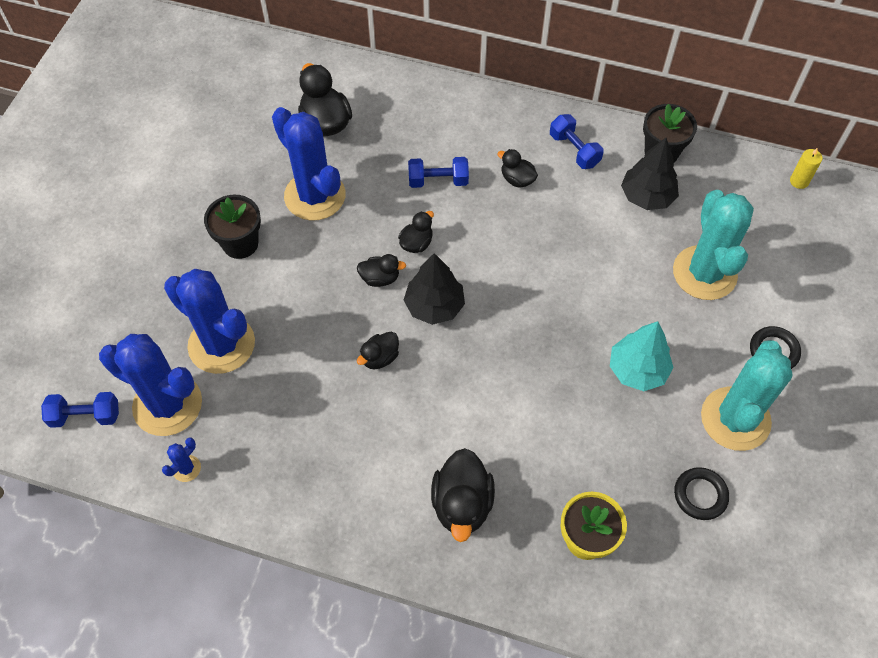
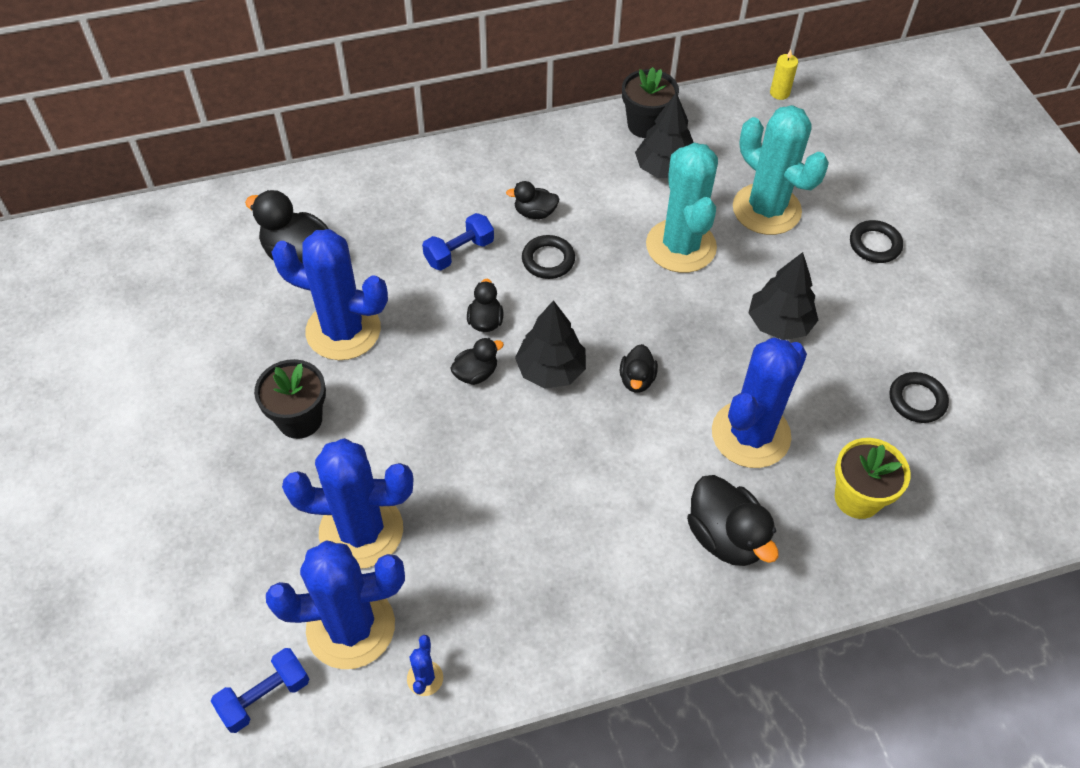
camera: 35 degrees left, 5 degrees down
black duck [357,332,399,369] -> black duck moved to [620,344,658,393]
blue dumbbell [550,114,604,169] -> none
turquoise tree [610,321,674,391] -> black tree [748,252,818,340]
turquoise cactus [701,340,792,451] -> turquoise cactus moved to [646,143,718,273]
none -> black ring [522,235,575,279]
none -> blue cactus [712,337,807,468]

